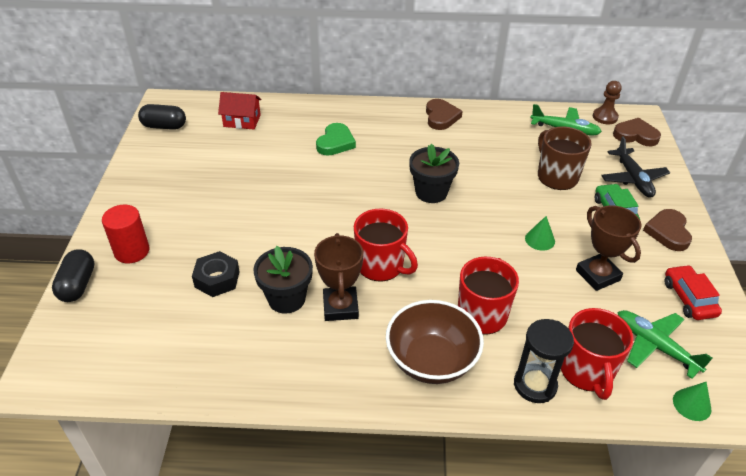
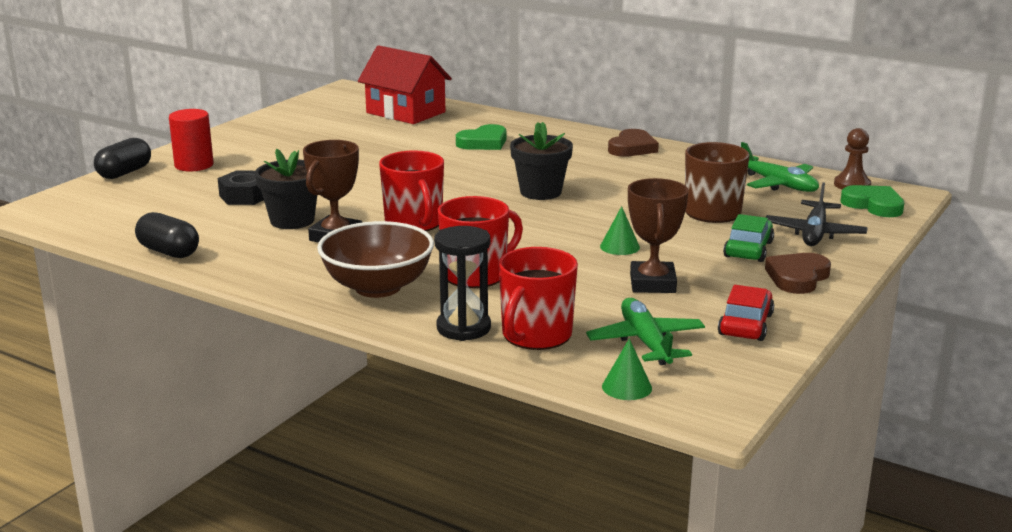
camera: 30 degrees right, 20 degrees down
black capsule [138,104,186,130] -> black capsule moved to [135,212,199,258]
red house [218,92,261,129] -> red house [358,46,452,124], size x1.63
brown heart [613,118,661,146] -> green heart [841,185,904,217]

